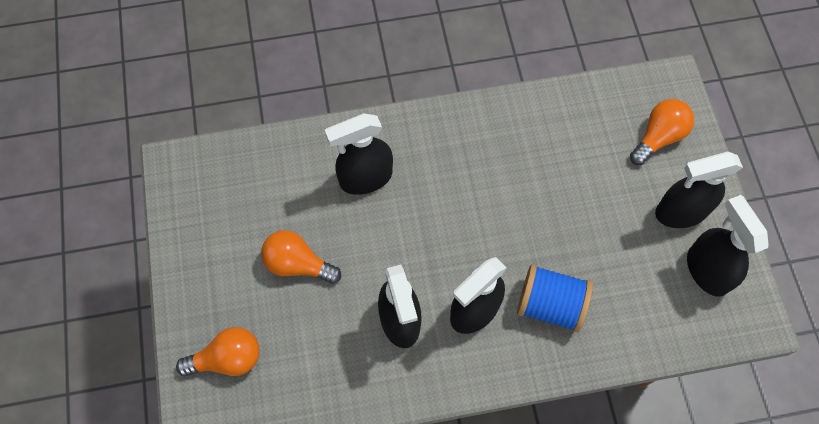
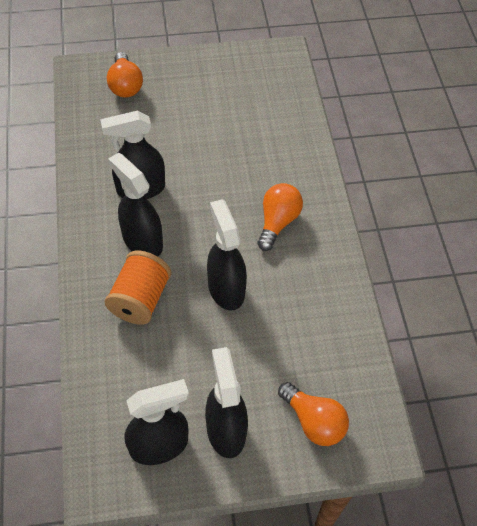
camera: 90 degrees right, 10 degrees down
orange light bulb [261,230,341,284] -> orange light bulb moved to [258,183,303,251]
black spray bottle [325,113,393,195] -> black spray bottle moved to [207,199,247,311]
blue spool [517,264,593,332] -> orange spool [105,251,172,325]

